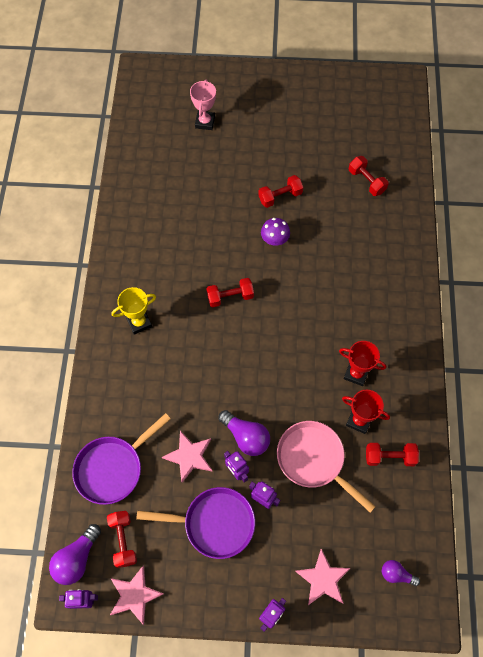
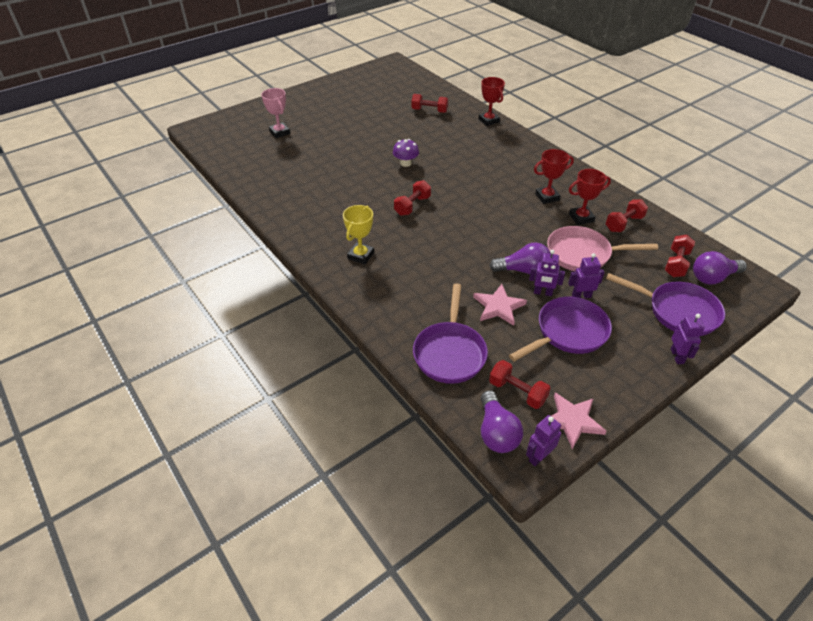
camera: 40 degrees left, 20 degrees down
red dumbbell [258,175,303,208] -> red dumbbell moved to [665,235,695,277]
pink star [295,549,351,605] -> purple pan [606,273,725,336]
purple light bulb [382,560,420,586] -> purple light bulb [693,251,747,284], size x1.63
none -> red trophy [479,77,505,126]

